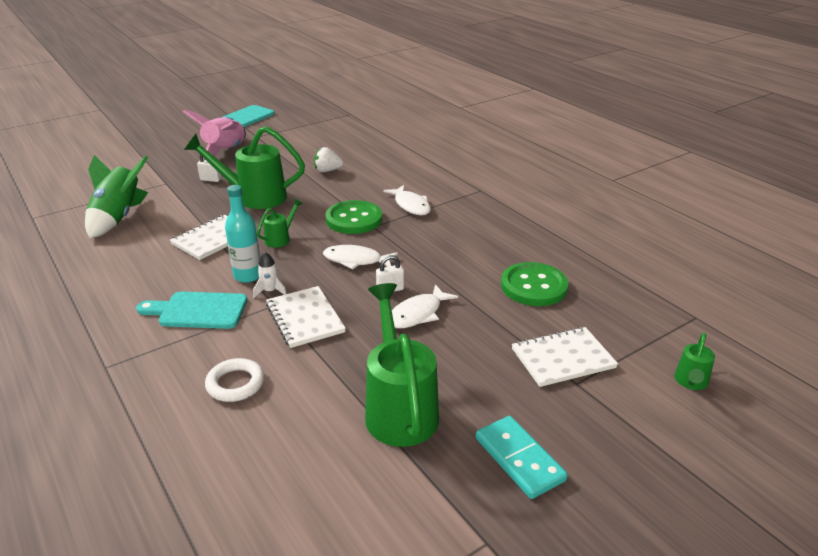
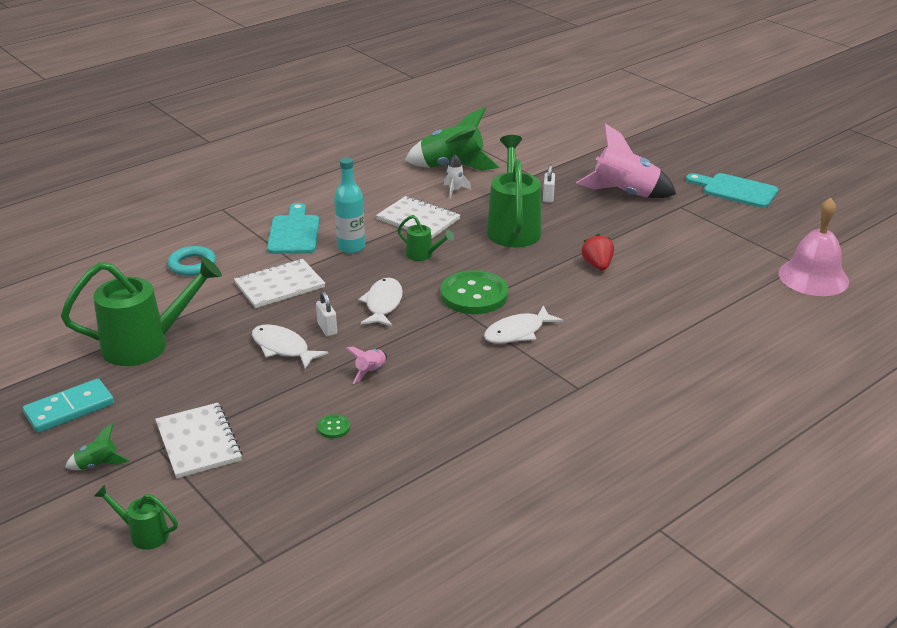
camera: 85 degrees right, 0 degrees up
white ring [205,358,264,402] -> turquoise ring [168,246,216,276]
white rocket [253,252,287,298] -> white rocket moved to [444,154,471,198]
white strawberry [314,147,344,172] -> red strawberry [582,234,614,271]
green button [501,262,568,306] -> green button [317,414,350,439], size x0.41
none -> green rocket [65,424,129,470]
none -> pink rocket [346,347,387,384]
none -> pink bell [778,197,849,296]

